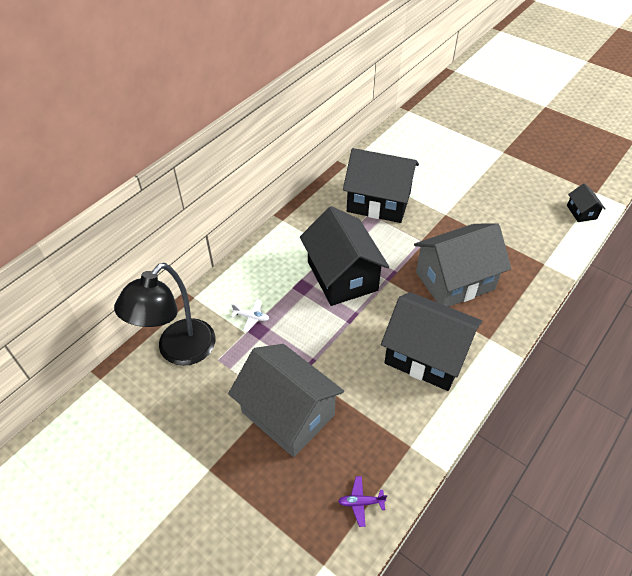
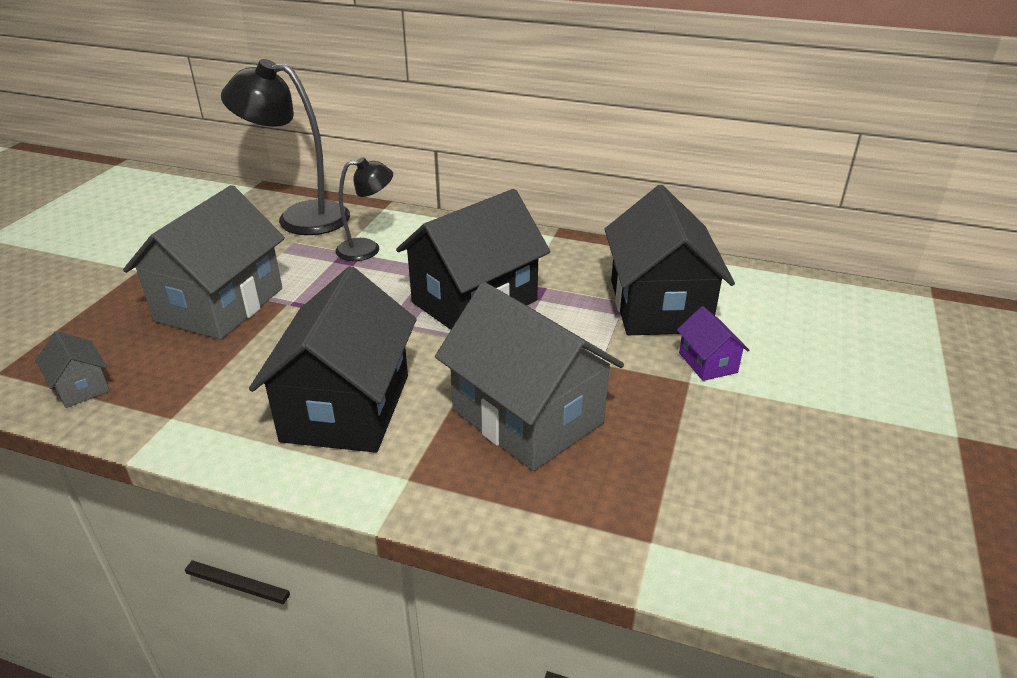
camera: 70 degrees right, 15 degrees down
white plane [231,299,269,332] -> black lamp [336,157,393,261]
purple plane [338,476,387,527] -> grey house [36,331,110,408]
black house [567,183,605,222] -> none
none -> purple house [677,306,749,381]

